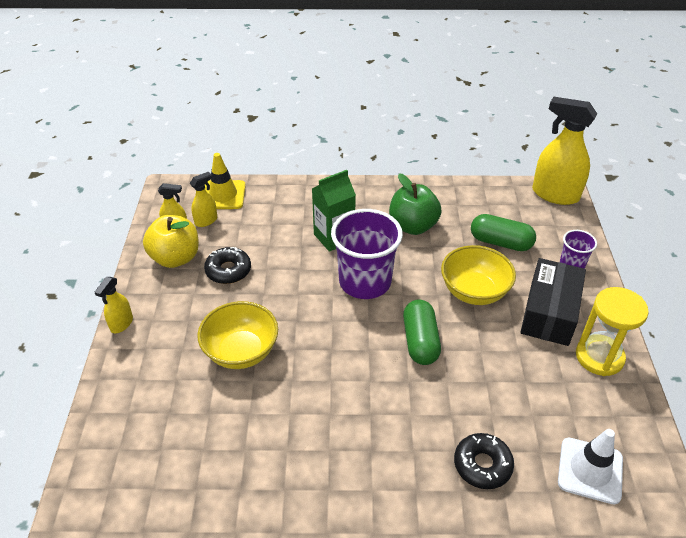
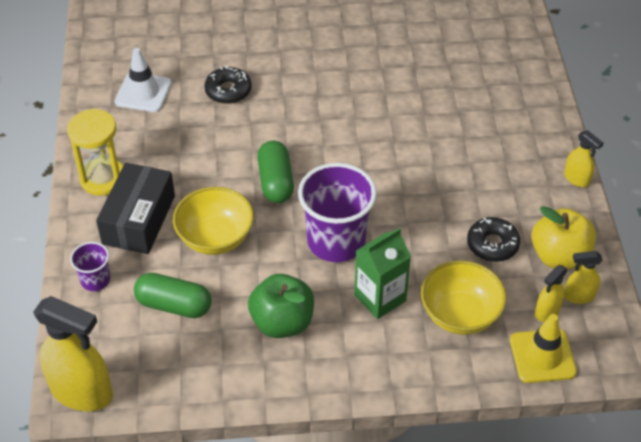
camera: 175 degrees right, 5 degrees up
yellow spray bottle [95,277,133,333] -> yellow spray bottle turned 120 degrees clockwise [564,130,603,187]
yellow bowl [197,301,278,369] -> yellow bowl moved to [421,260,507,335]

